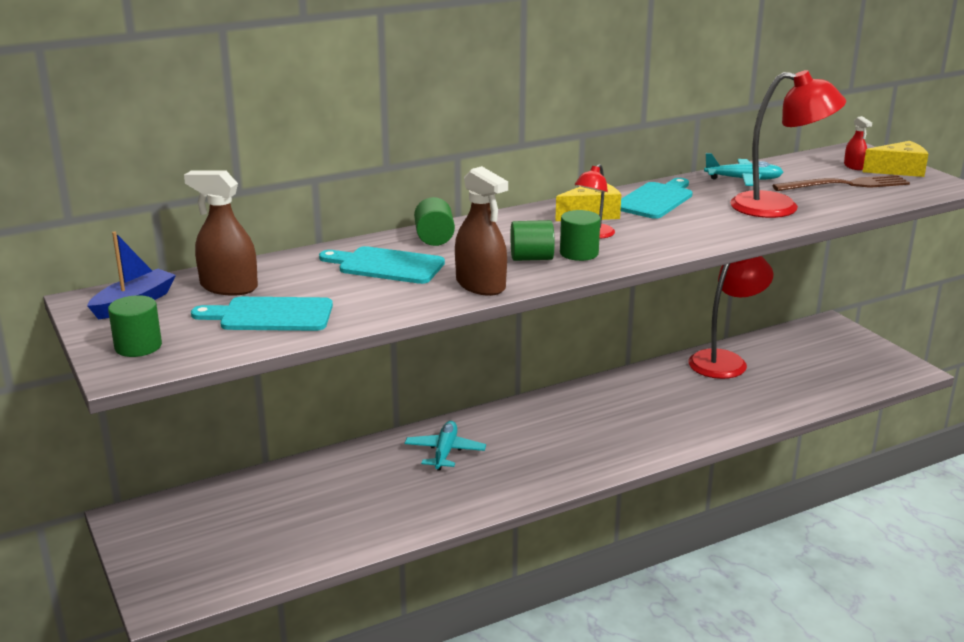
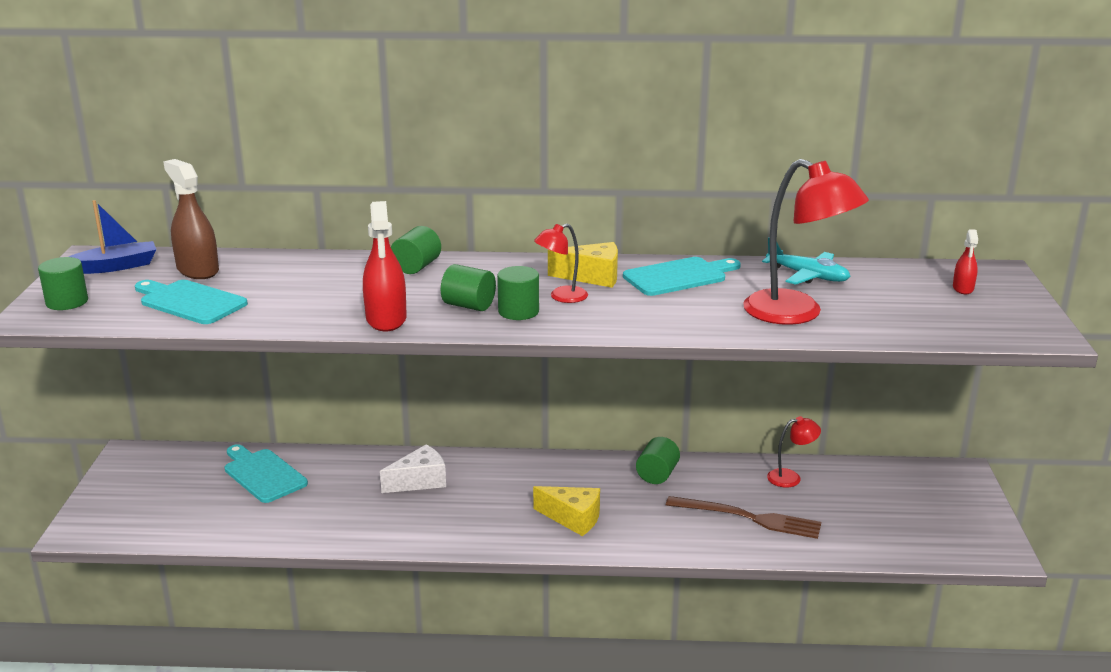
camera: 30 degrees right, 0 degrees up
turquoise cutting board [319,246,445,284] -> turquoise cutting board moved to [224,444,308,503]
turquoise plane [405,421,486,471] -> white cheese [380,445,446,493]
brown spray bottle [455,166,508,296] -> red spray bottle [363,201,407,331]
red lamp [688,256,774,379] -> red lamp [767,416,821,488], size x0.50
brown fork [772,175,910,191] -> brown fork moved to [666,496,821,539]
yellow cheese [863,141,928,177] -> yellow cheese moved to [533,486,600,536]
none -> green cylinder [636,437,680,484]

